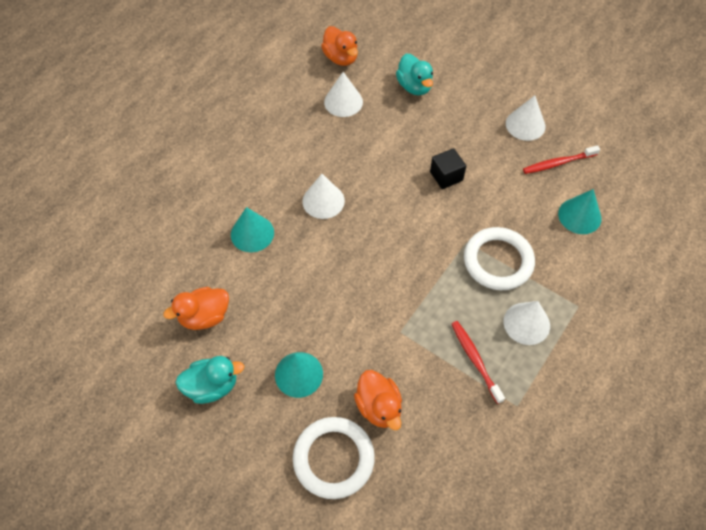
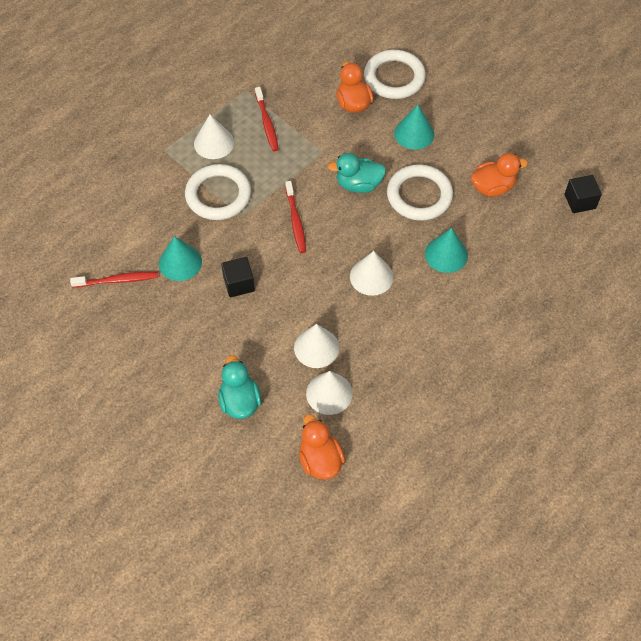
camera: 170 degrees left, 0 degrees up
turquoise duck [176,356,244,404] -> turquoise duck moved to [328,153,386,193]
white cone [506,95,545,141] -> white cone moved to [294,324,339,368]
turquoise cone [558,189,601,234] -> turquoise cone moved to [159,236,202,281]
none -> red toothbrush [285,181,306,253]
none -> white ring [387,164,453,221]
none -> black cube [565,175,602,213]

